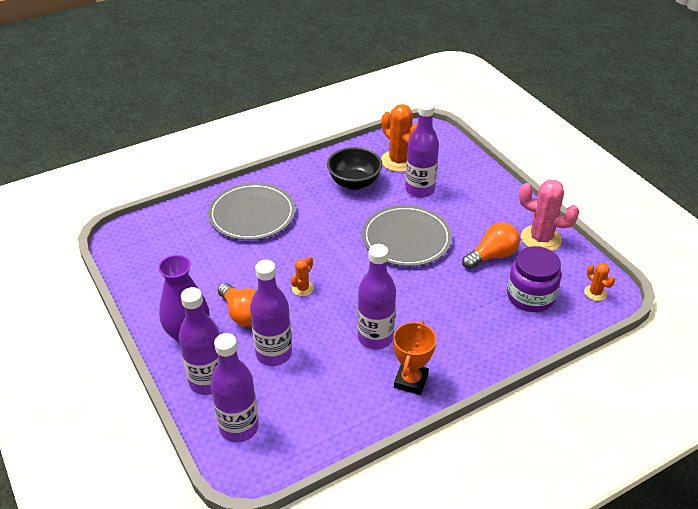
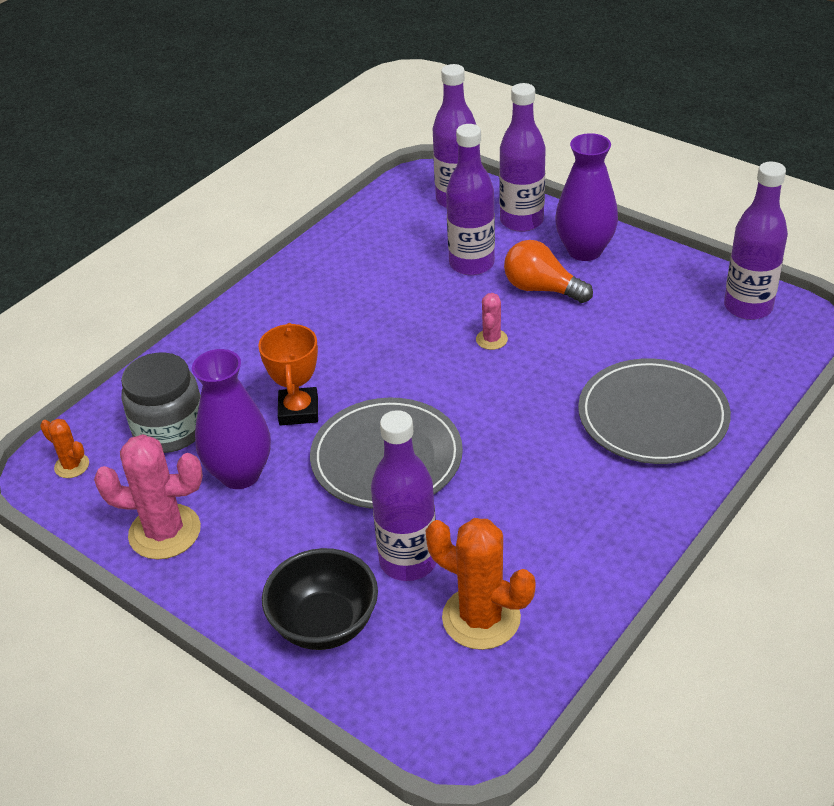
camera: 160 degrees right, 0 degrees up
orange cactus [291,256,314,296] -> pink cactus [476,293,508,350]
black bowl [327,147,382,190] -> black bowl moved to [262,548,378,650]
purple bottle [358,244,396,350] -> purple bottle moved to [724,162,788,320]
orange trophy [393,321,436,395] -> orange trophy moved to [258,323,318,426]
orange light bulb [462,222,520,269] -> purple vase [192,349,271,489]
purple jar [507,246,562,312] -> grey jar [121,352,201,453]

